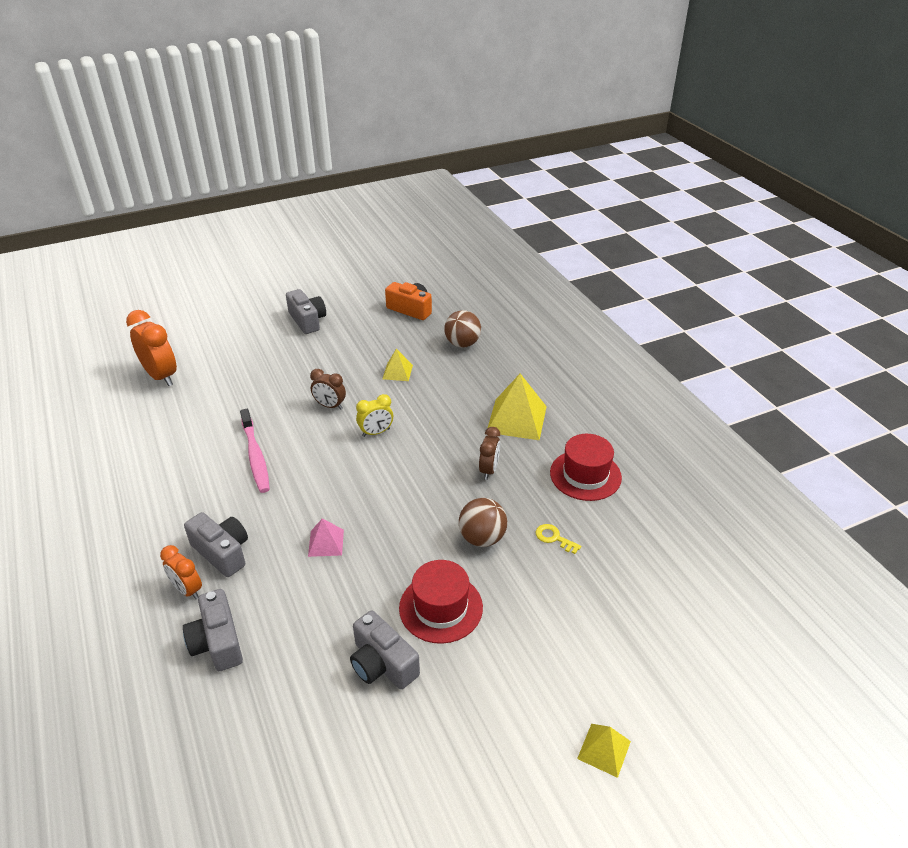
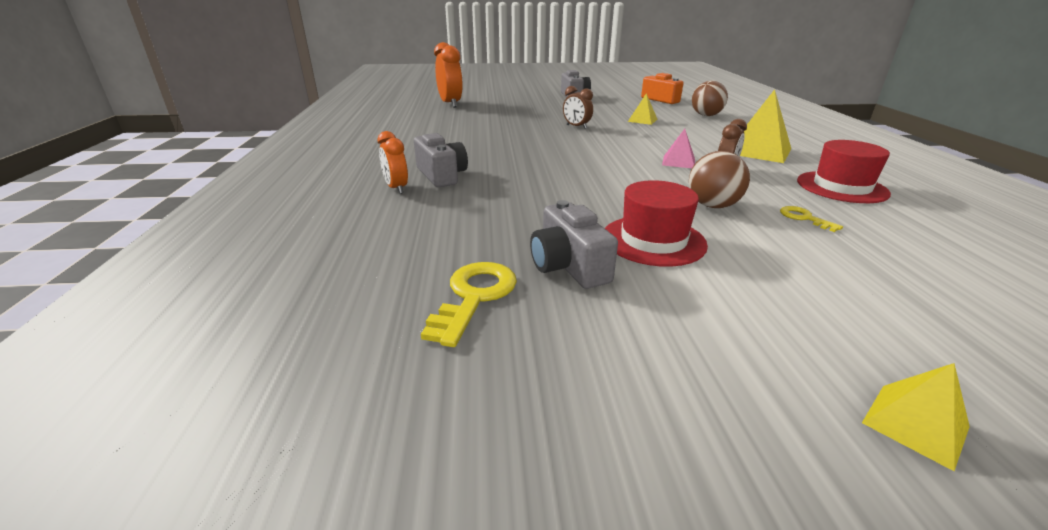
camera: 20 degrees right, 10 degrees down
grey camera [183,589,243,671] -> none
pink toothbrush [240,409,270,493] -> none
pink pyramid [308,518,344,557] -> pink pyramid moved to [662,129,695,168]
yellow clock [356,394,393,437] -> none
none -> yellow key [421,262,517,347]

